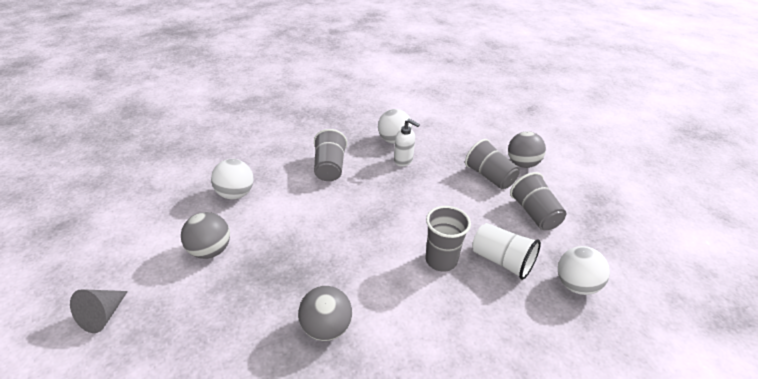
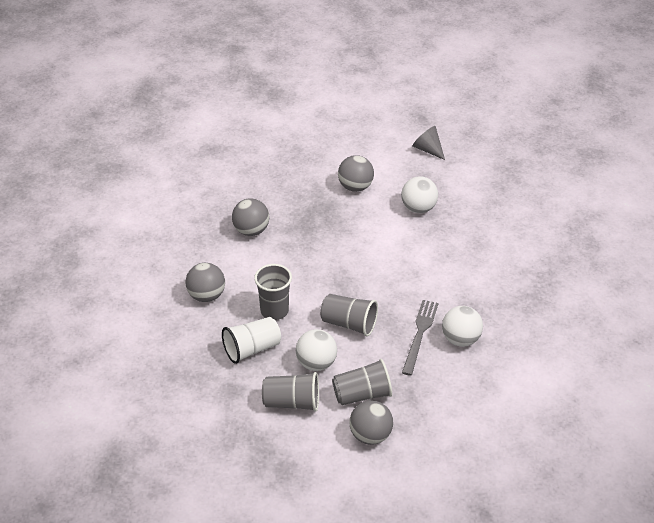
camera: 115 degrees right, 5 degrees up
grey cone [70,289,128,333] -> grey cone moved to [412,126,445,160]
grey cup [314,129,347,181] -> grey cup moved to [320,294,378,336]
white soap dispenser [394,119,420,167] -> grey fork [402,300,439,376]
white ball [558,246,610,295] -> white ball moved to [296,329,337,371]
none -> grey ball [185,263,225,302]

